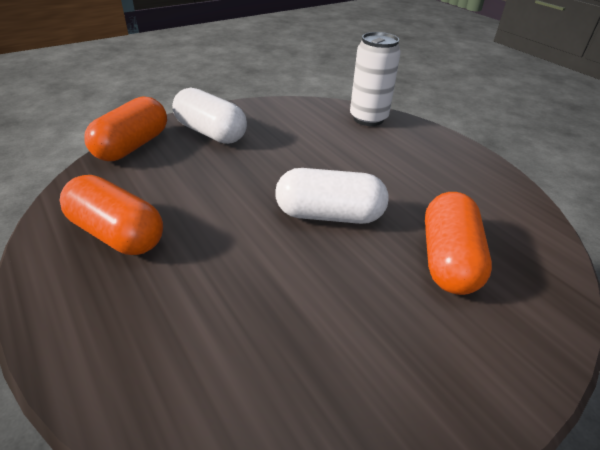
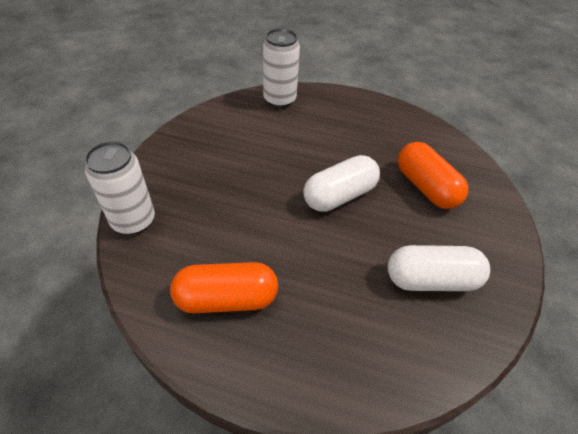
camera: 40 degrees left, 10 degrees up
orange capsule [84,96,167,161] -> white can [85,141,155,235]
white capsule [172,88,247,144] -> white capsule moved to [388,245,490,291]

